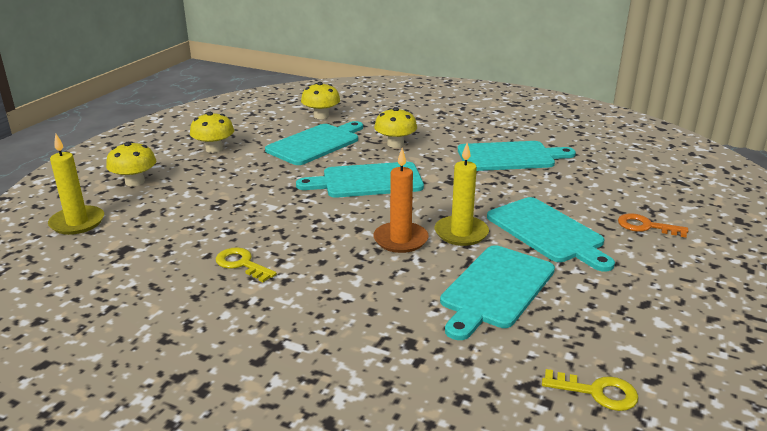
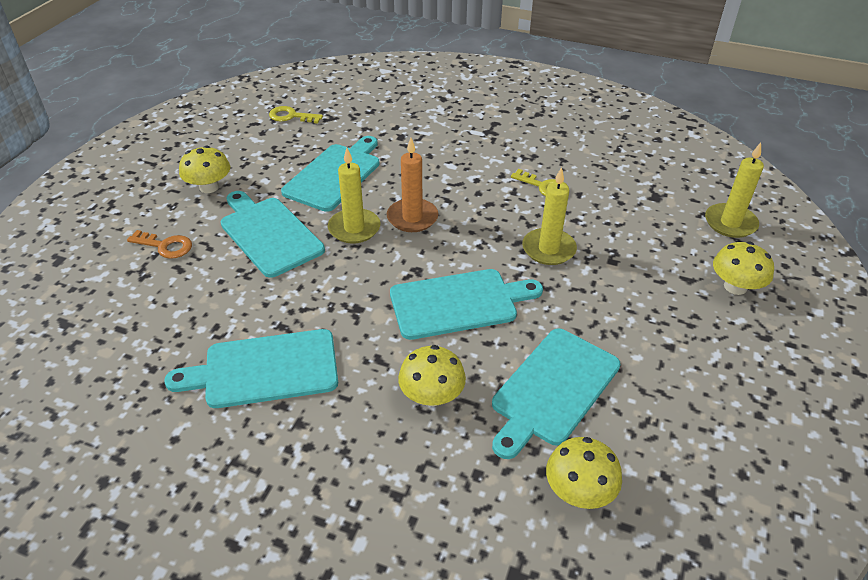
camera: 175 degrees right, 15 degrees up
yellow mushroom [190,112,234,153] -> yellow mushroom moved to [179,146,230,193]
none -> yellow candle [522,167,577,265]

